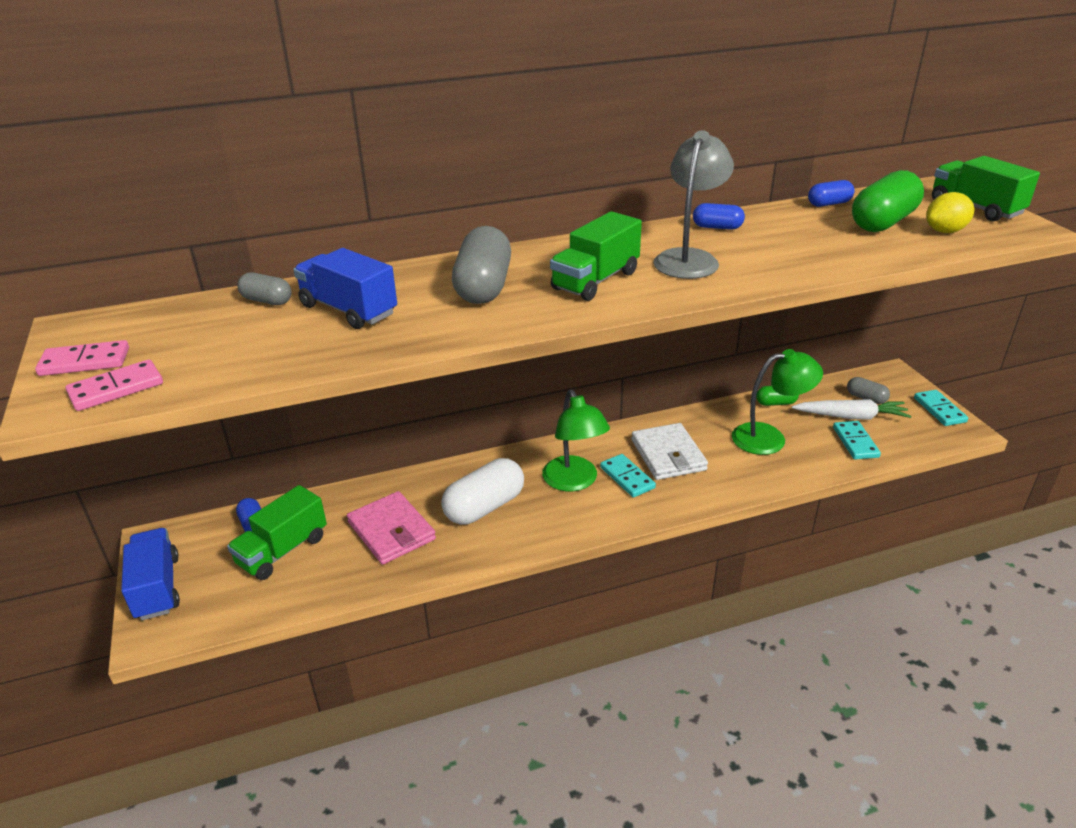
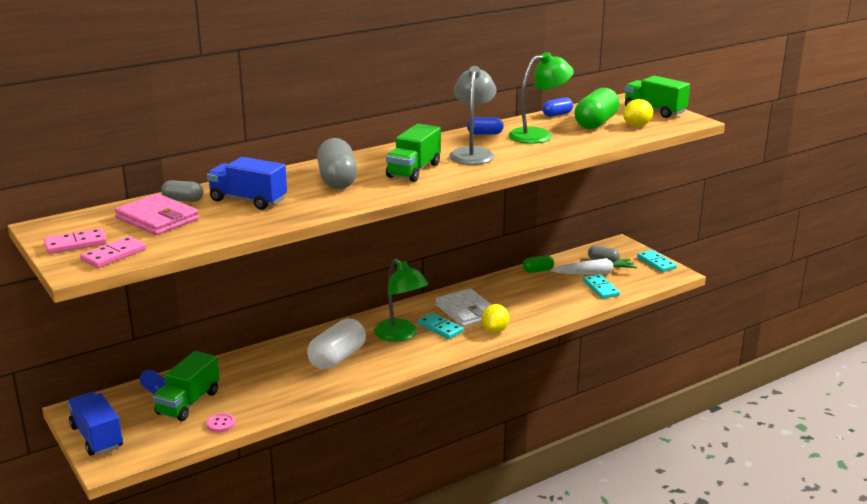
camera: 15 degrees left, 10 degrees down
pink wallet [347,491,436,565] -> pink wallet moved to [114,193,199,235]
green lamp [732,349,823,455] -> green lamp moved to [508,52,574,144]
none -> pink button [206,413,235,432]
none -> yellow lemon [481,304,509,333]

